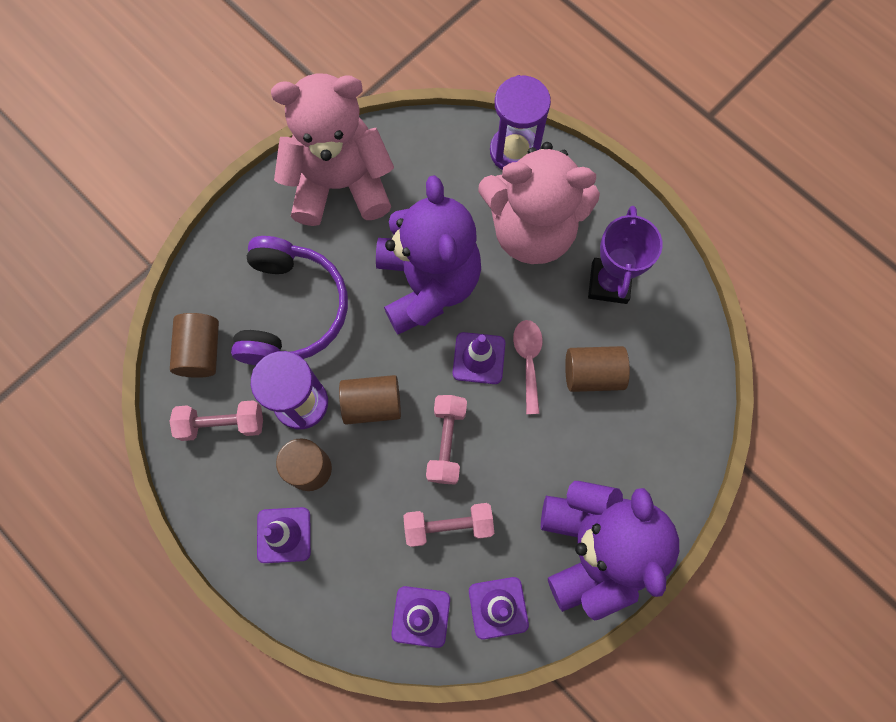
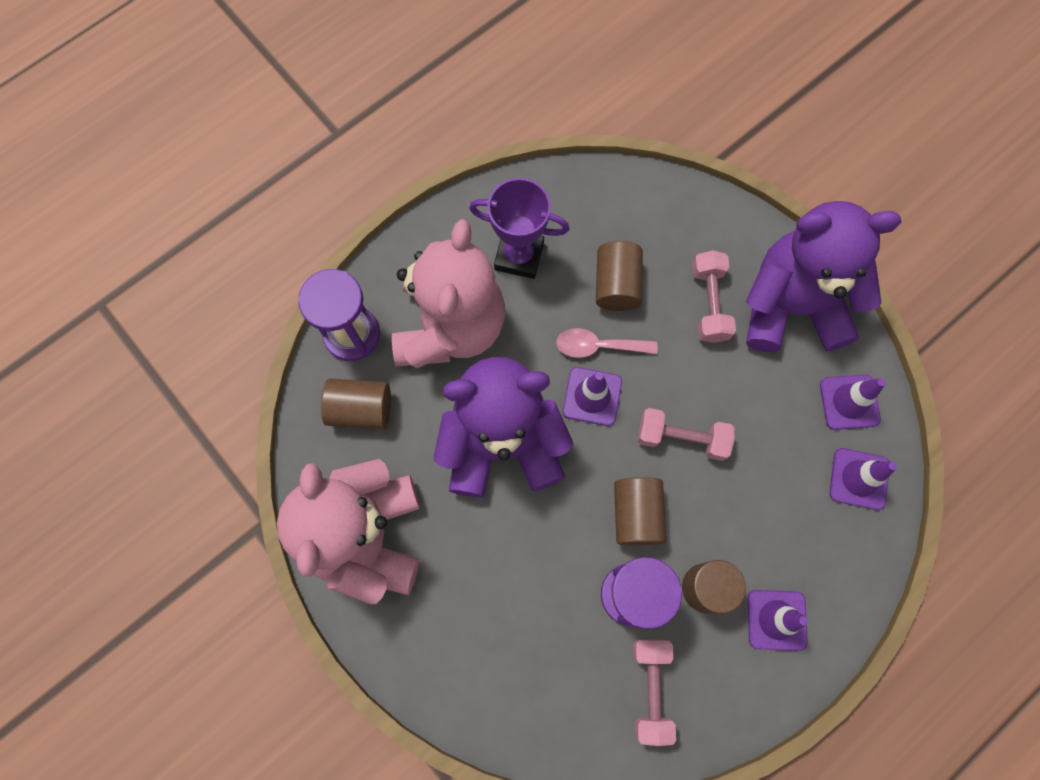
camera: 85 degrees left, 0 degrees up
brown cylinder [170,313,219,378] -> brown cylinder moved to [321,379,391,429]
purple headphones [231,236,348,365] -> none
pink dumbbell [404,503,494,547] -> pink dumbbell moved to [692,250,736,343]

